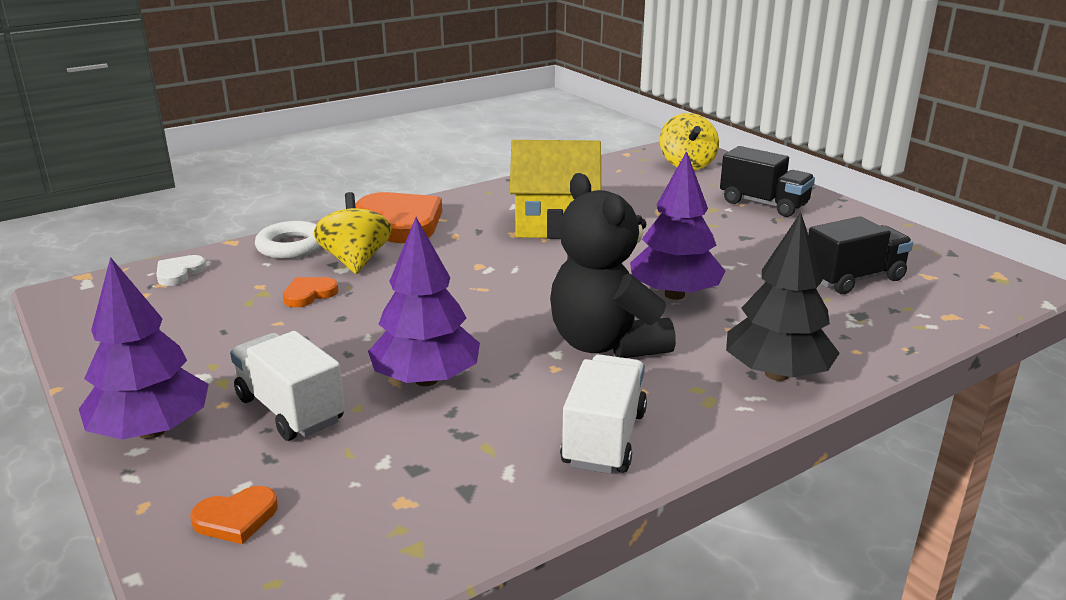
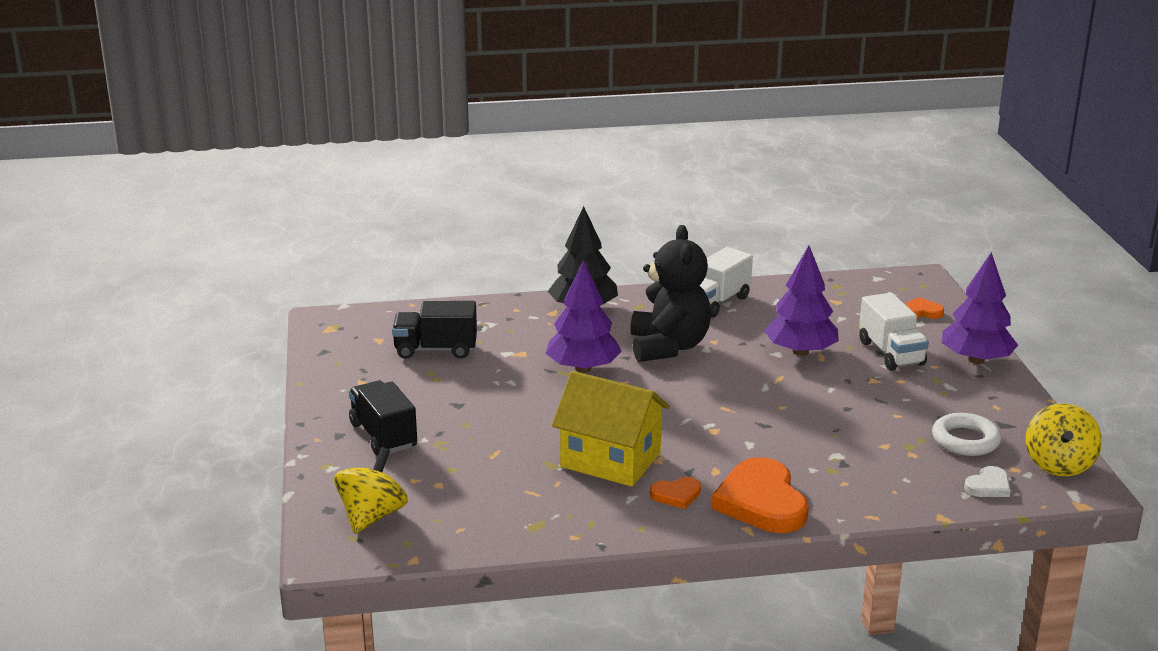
camera: 155 degrees left, 0 degrees up
white ring [255,221,322,259] -> white ring moved to [932,413,1001,456]
orange heart [283,277,338,307] -> orange heart moved to [650,477,701,509]
yellow spinning top [314,192,392,274] -> yellow spinning top moved to [1026,403,1102,476]

